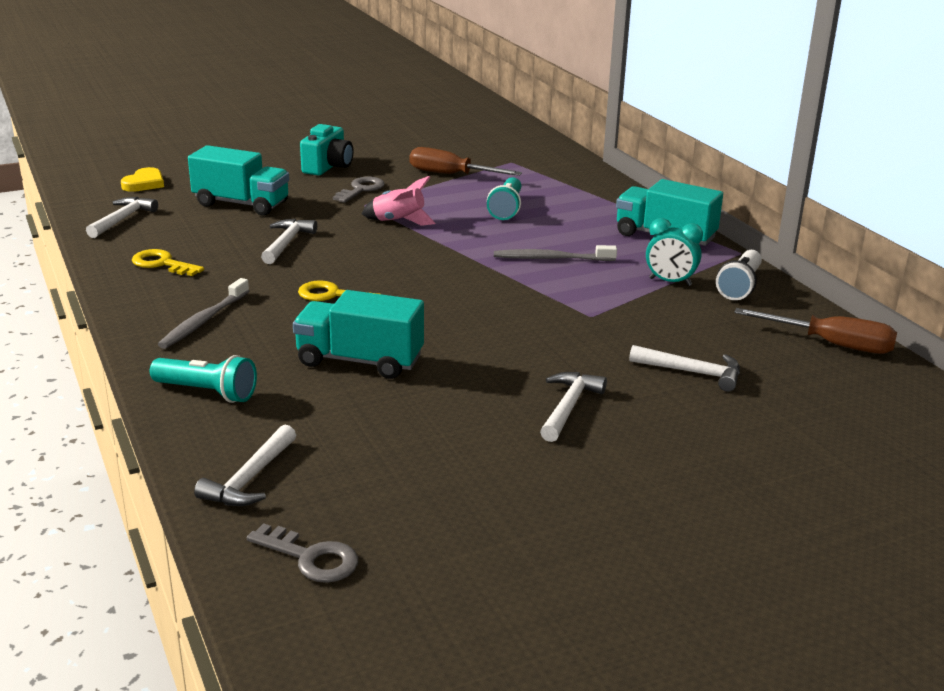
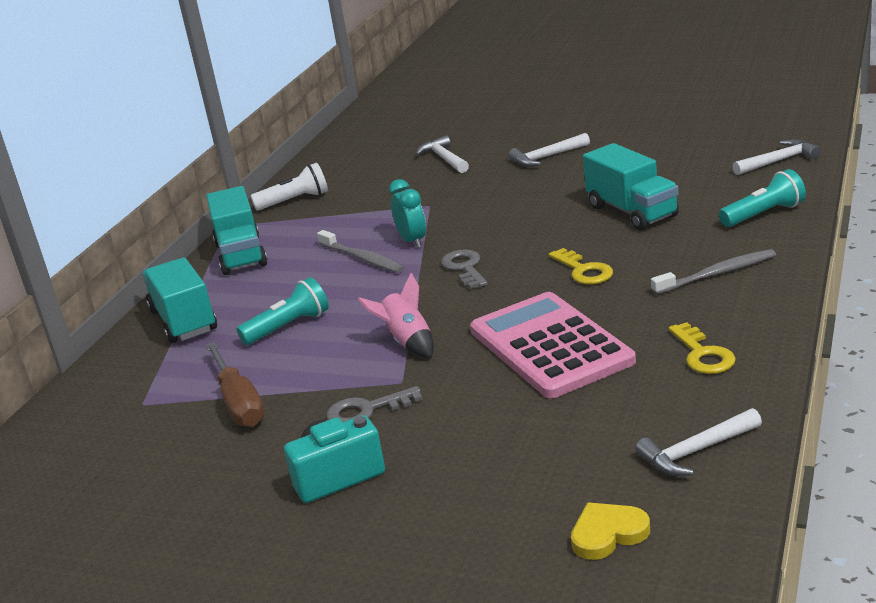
camera: 130 degrees left, 0 degrees up
turquoise flashlight [150,355,257,403] -> turquoise flashlight turned 90 degrees clockwise [719,169,806,227]
turquoise truck [188,145,289,216] -> turquoise truck moved to [142,258,217,343]
grey key [247,523,358,583] -> grey key moved to [441,249,488,289]
white hammer [261,219,317,264] -> pink calculator [470,292,636,398]
turquoise clock [646,218,703,286] -> turquoise clock moved to [389,179,426,248]
brown screwdriver [734,308,897,354] -> none

